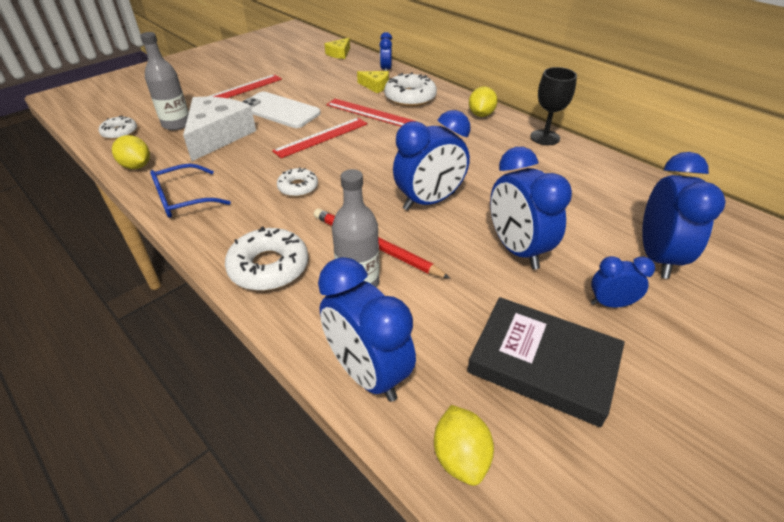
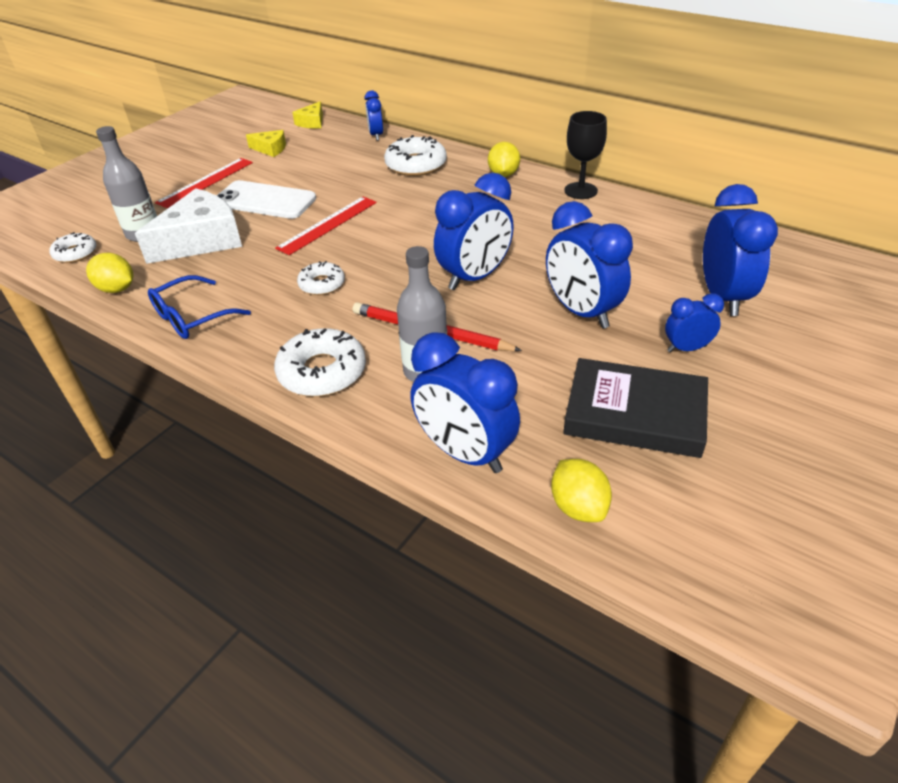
camera: 10 degrees left, 0 degrees up
white cheese [183,97,256,161] -> white cheese turned 45 degrees clockwise [135,188,242,264]
red ruler [326,99,416,126] -> none
yellow cheese [357,71,389,93] -> yellow cheese moved to [246,130,286,157]

